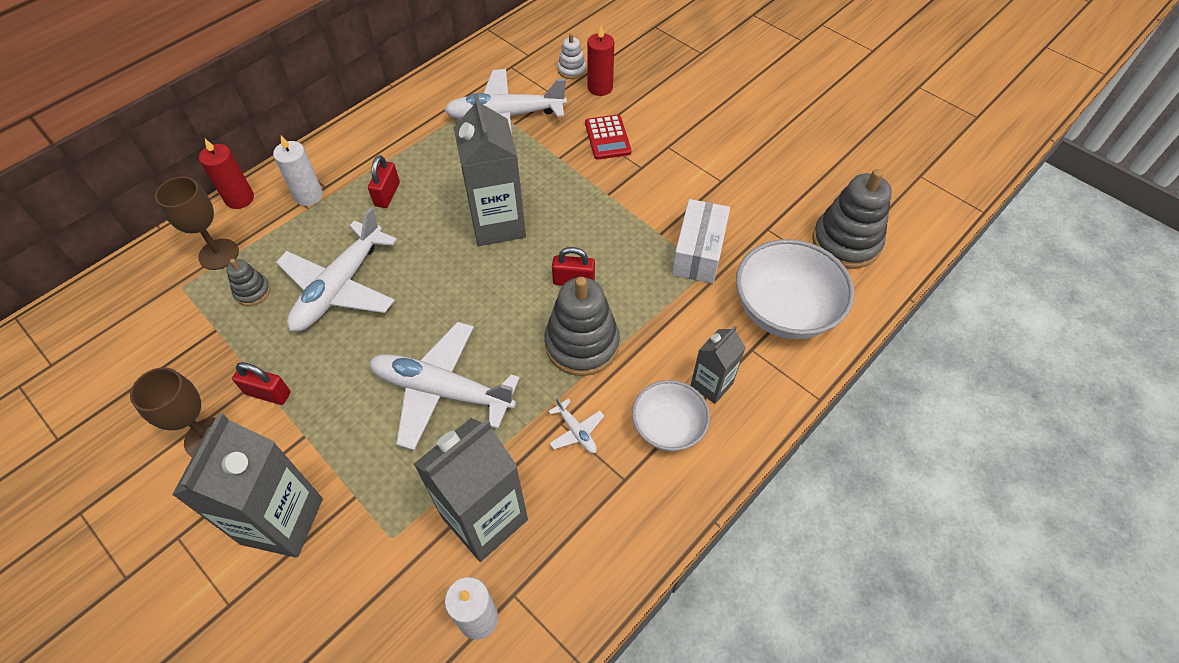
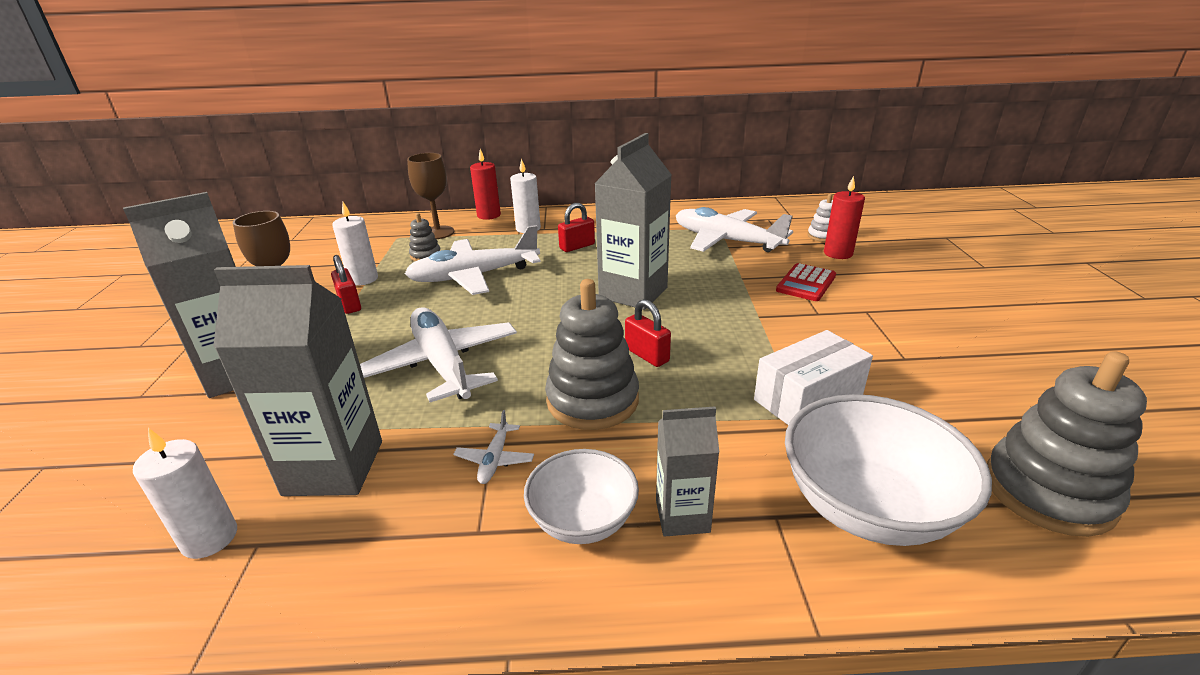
camera: 45 degrees right, 25 degrees down
none -> white candle [332,202,378,286]

